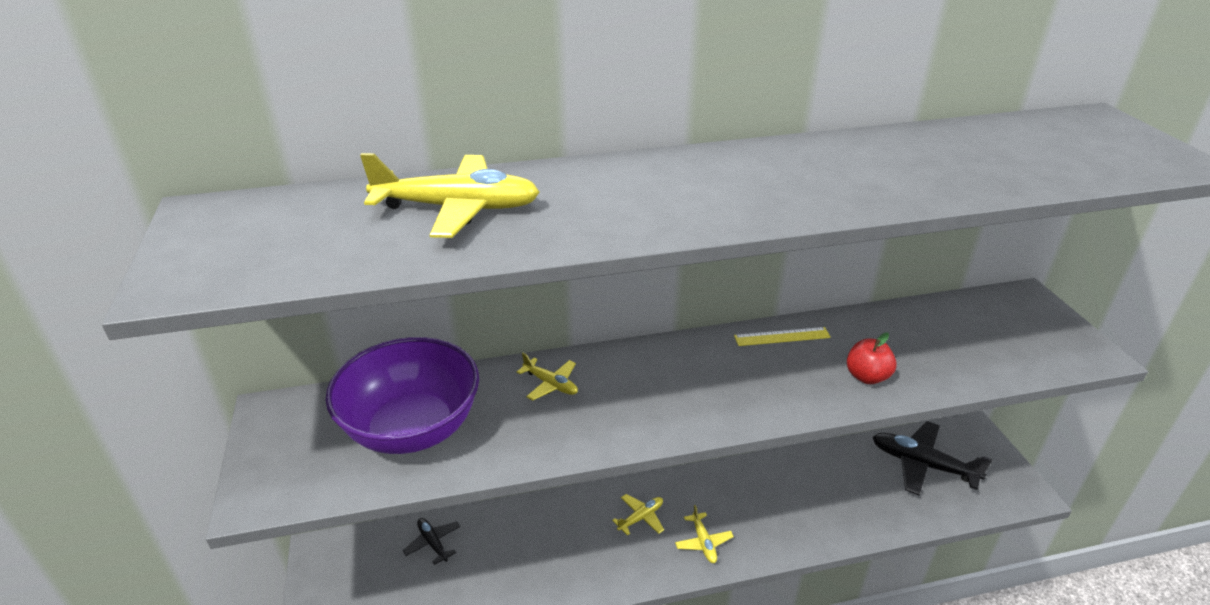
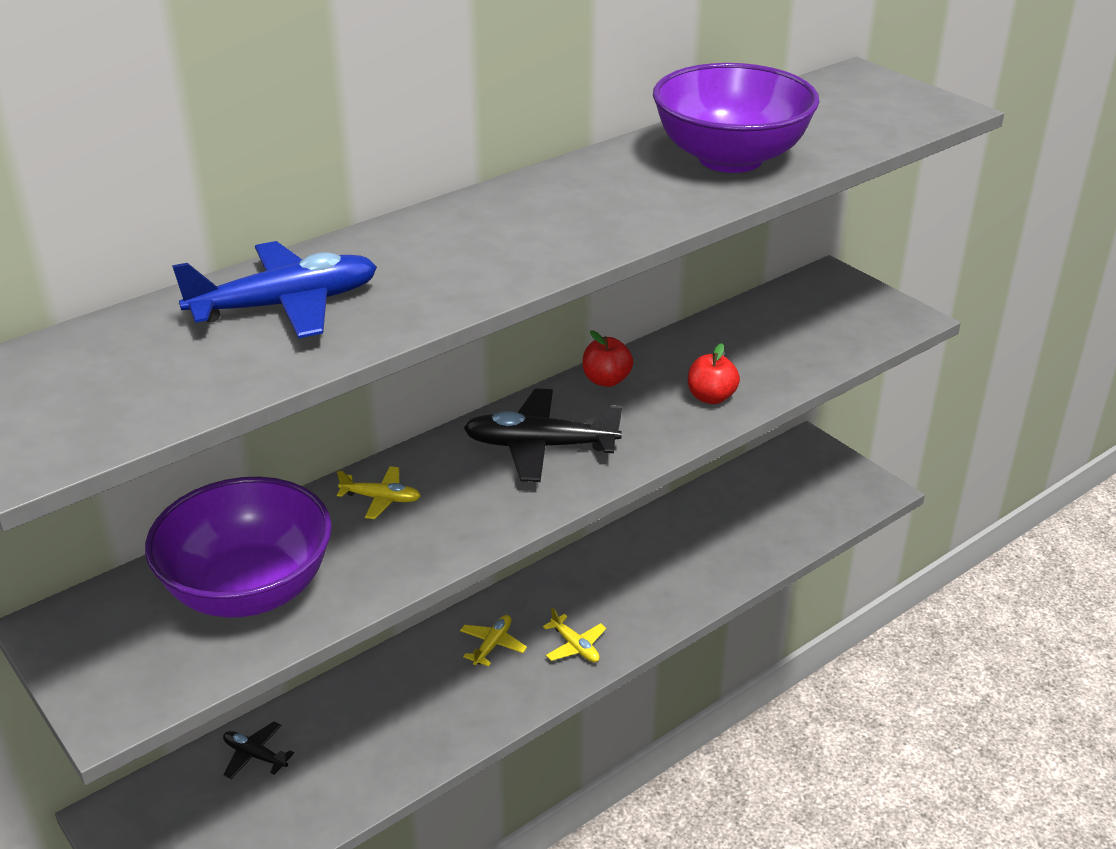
camera: 25 degrees left, 0 degrees up
yellow plane [360,153,540,238] -> blue plane [172,241,377,339]
yellow ruler [734,327,831,346] -> red apple [583,330,633,387]
black plane [873,421,993,495] -> black plane moved to [464,389,622,482]
none -> purple bowl [653,63,820,173]

